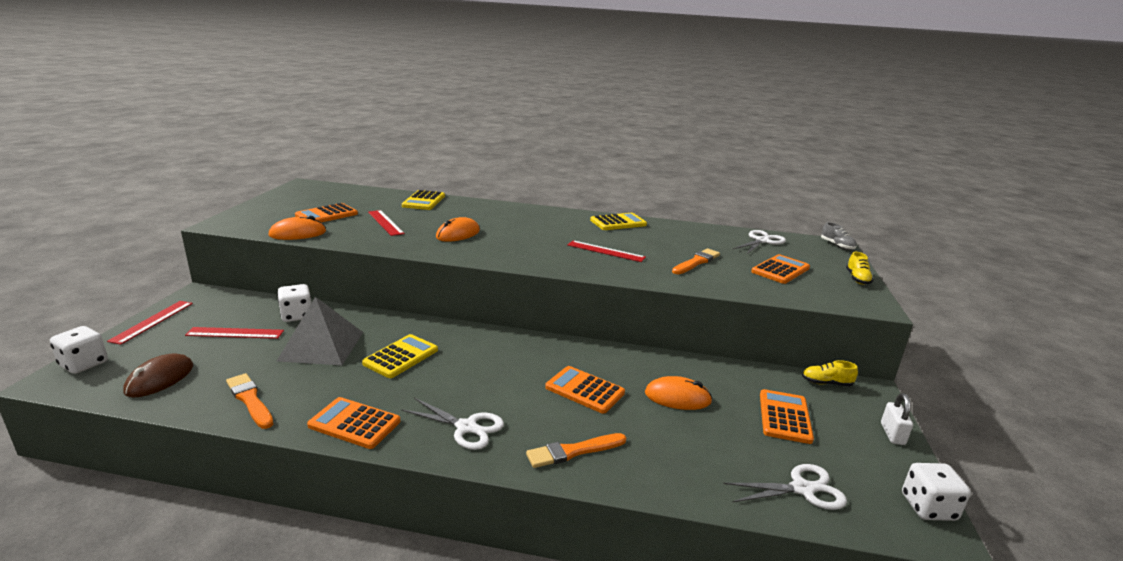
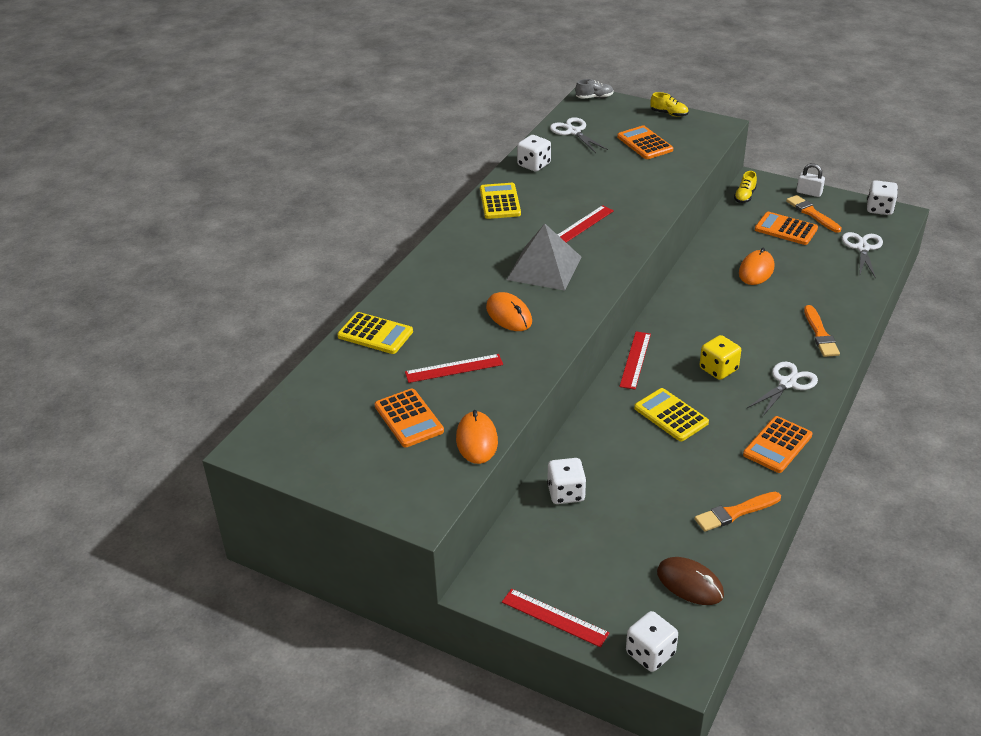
camera: 70 degrees left, 15 degrees up
red ruler [185,327,284,339] -> red ruler moved to [619,331,651,390]
grey pyramid [277,297,363,365] -> grey pyramid moved to [507,223,581,291]
orange calculator [545,366,625,414] -> none
orange brush [672,249,720,274] -> orange brush moved to [786,195,842,233]
none -> white dice [517,135,551,172]
none -> yellow dice [699,335,741,380]

